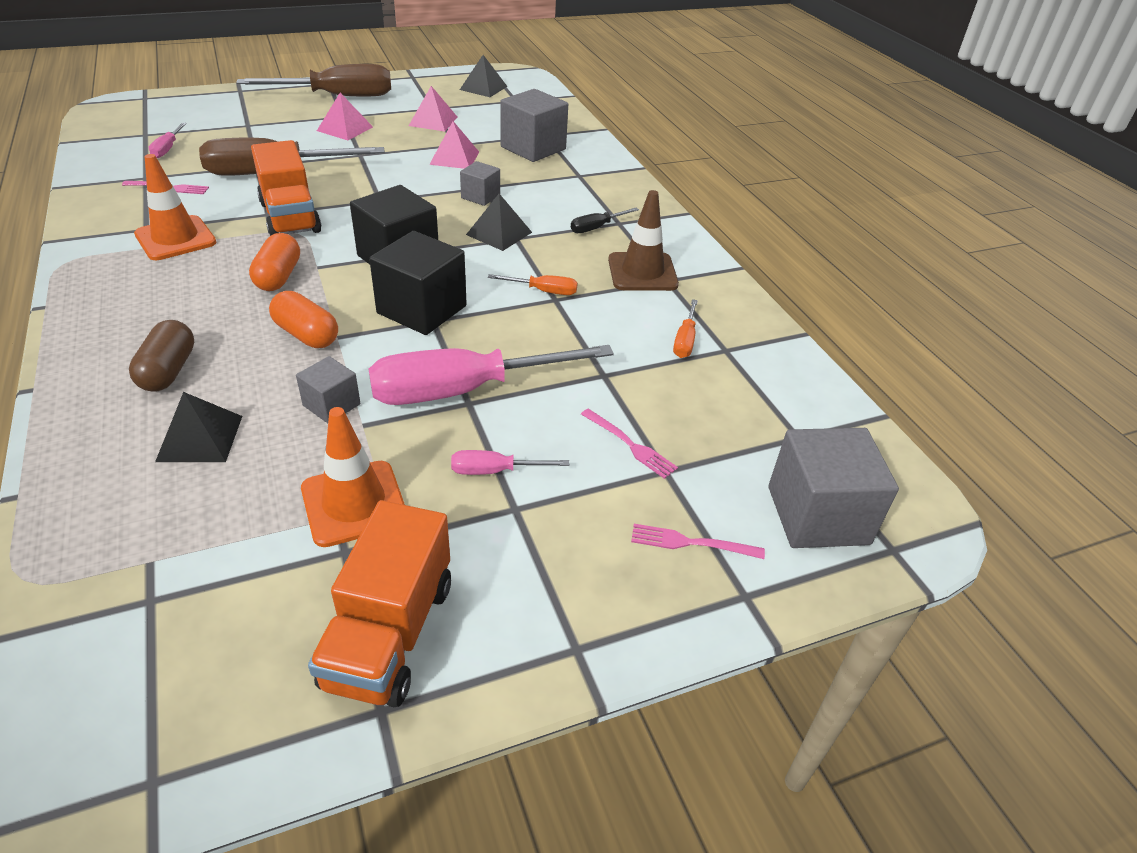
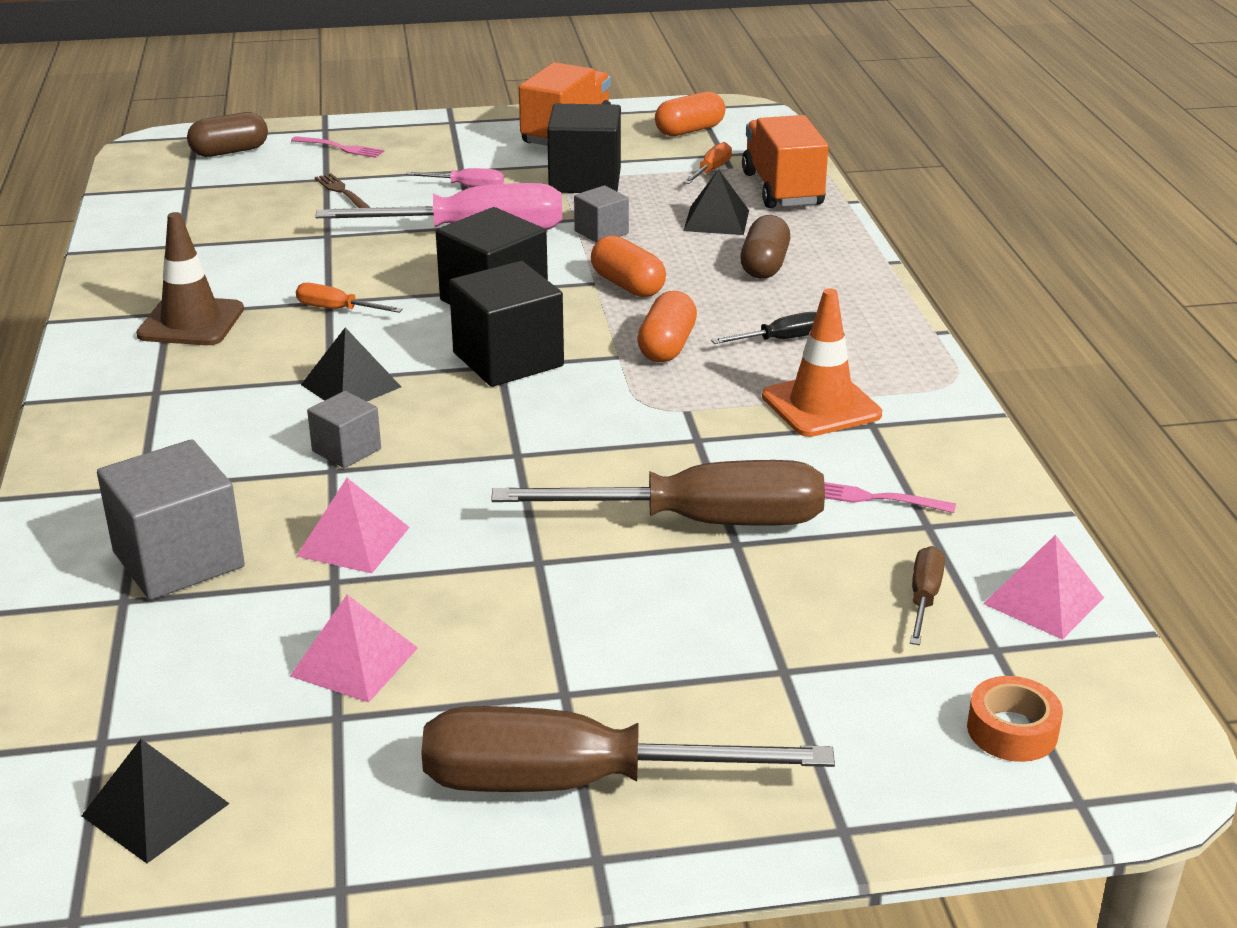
camera: 165 degrees left, 10 degrees down
pink screwdriver [148,123,187,158] -> brown screwdriver [910,546,945,645]
orange truck [251,140,322,236] -> orange truck moved to [742,115,829,208]
orange traffic cone [301,407,405,547] -> black cube [547,104,621,193]
pink pyramid [317,93,373,140] -> pink pyramid moved to [983,535,1104,640]
black screwdriver [571,208,639,233] -> black screwdriver moved to [711,312,817,344]
pink fork [581,409,678,479] -> brown fork [315,173,371,208]
orange screwdriver [673,299,698,358] -> orange screwdriver moved to [683,142,732,184]
grey cube [768,428,899,548] -> brown capsule [187,112,268,157]
none -> orange capsule [655,91,725,136]
none -> orange tape [967,676,1063,762]

